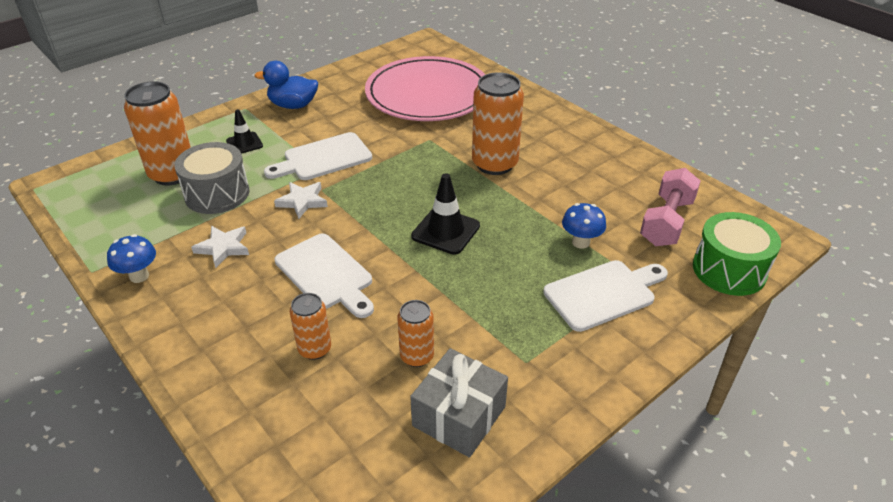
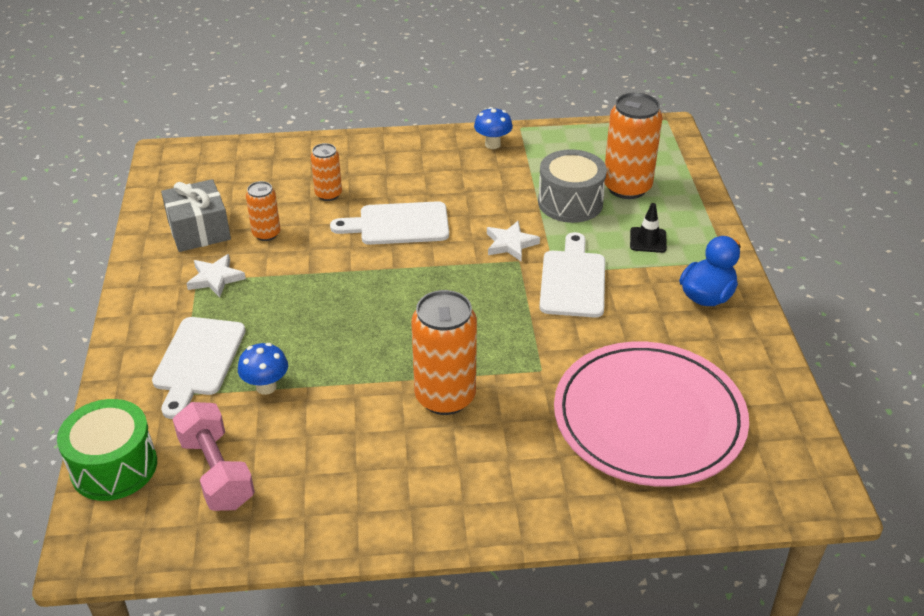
camera: 125 degrees right, 0 degrees up
white star [191,226,249,268] -> white star moved to [186,254,246,298]
black traffic cone [411,173,480,255] -> none

